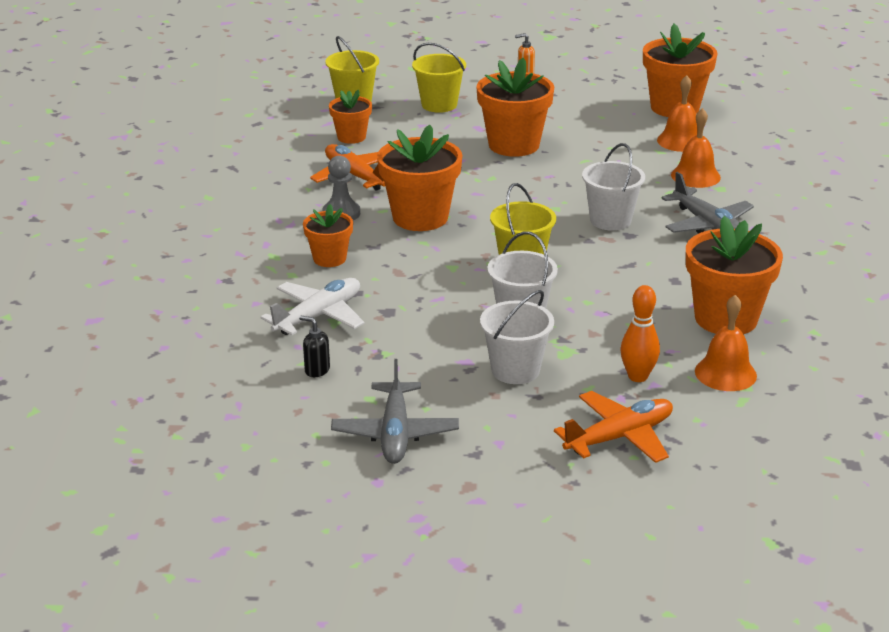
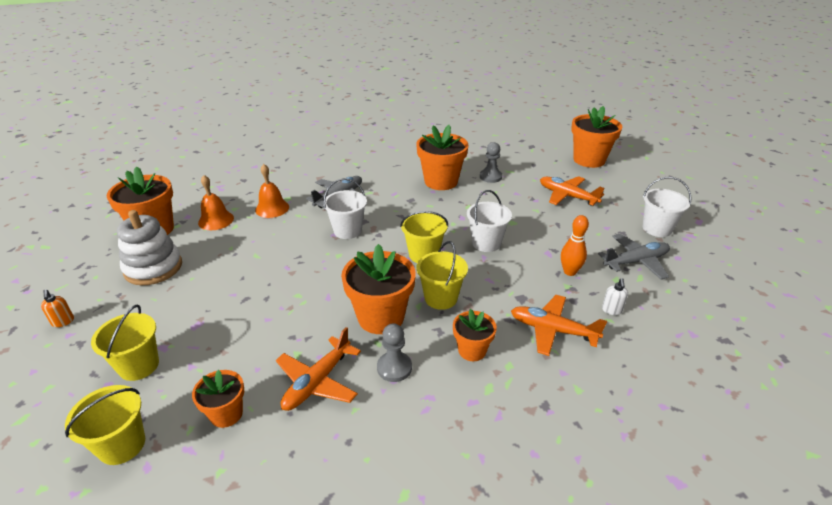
camera: 110 degrees left, 5 degrees up
white plane [261,278,365,335] -> orange plane [511,295,607,356]
black soap dispenser [299,316,330,377] -> white soap dispenser [602,278,628,315]
orange flower pot [476,58,554,157] -> orange flower pot moved to [571,106,623,168]
white bucket [480,290,554,384] -> white bucket moved to [643,177,692,237]
orange bowling pin [621,285,660,382] -> orange bowling pin moved to [561,215,589,276]
orange bell [695,295,757,391] -> grey pawn [480,142,502,183]
none -> white stacking toy [117,210,182,285]
none -> yellow bucket [417,241,468,310]

